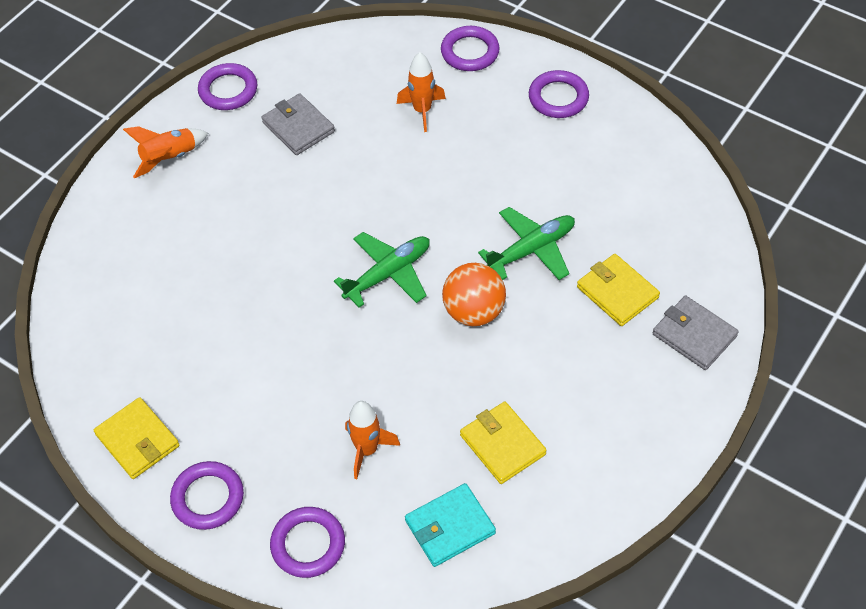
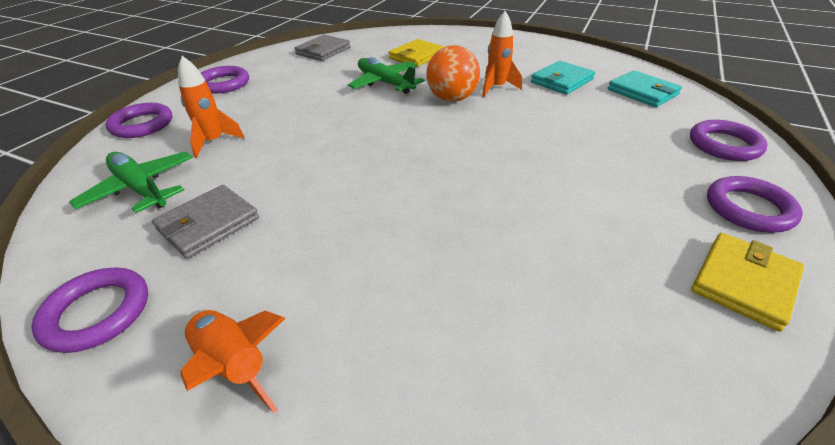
camera: 100 degrees left, 15 degrees down
green plane [334,232,430,307] -> green plane moved to [69,152,193,213]
orange rocket [345,401,400,479] -> orange rocket moved to [482,11,522,97]
yellow wallet [460,401,547,484] -> turquoise wallet [531,61,595,94]
grey wallet [653,296,739,370] -> grey wallet moved to [295,35,351,61]

